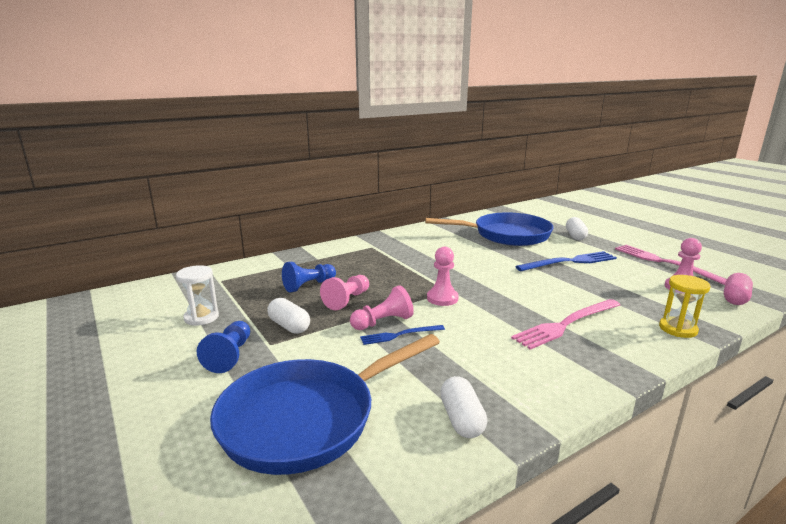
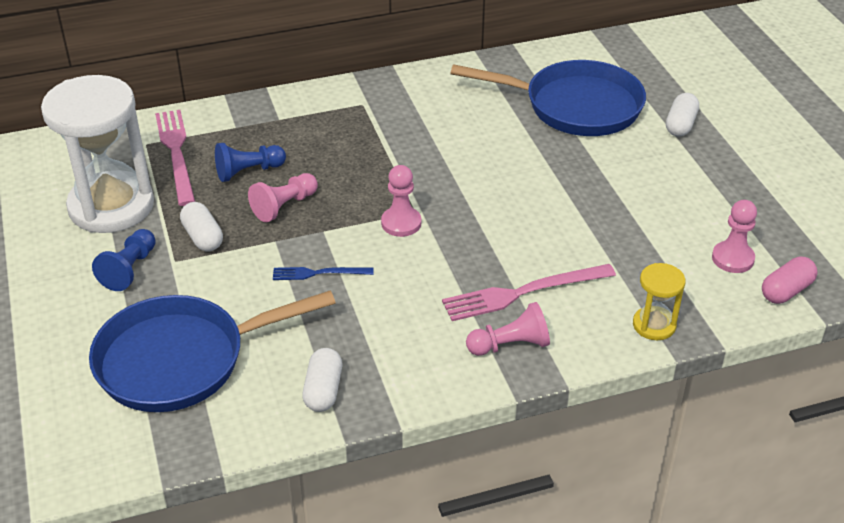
camera: 15 degrees right, 20 degrees up
white hourglass [176,265,219,326] -> white hourglass [41,75,154,233], size x2.19
pink pawn [350,285,414,330] -> pink pawn moved to [466,302,550,356]
blue fork [515,251,617,271] -> none
pink fork [615,245,727,285] -> pink fork moved to [155,110,195,206]

